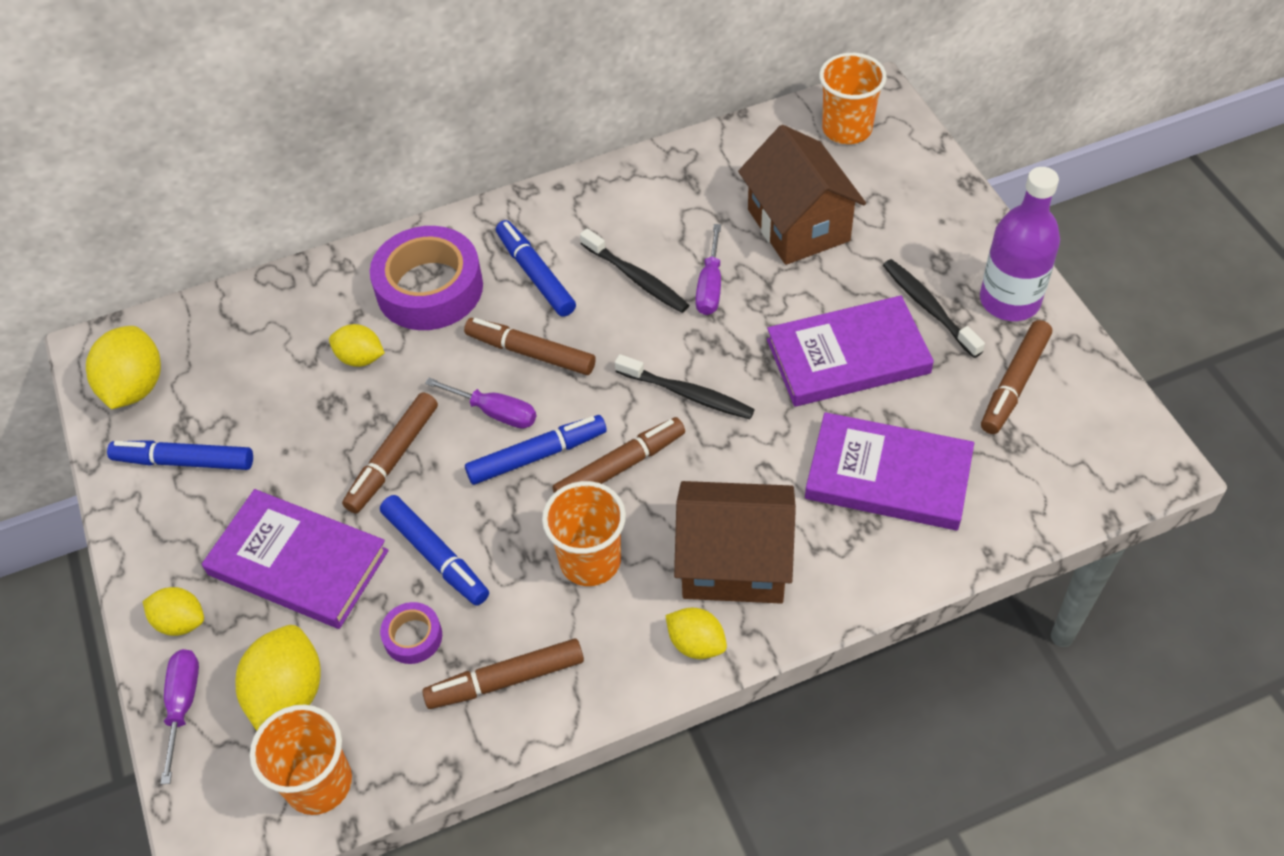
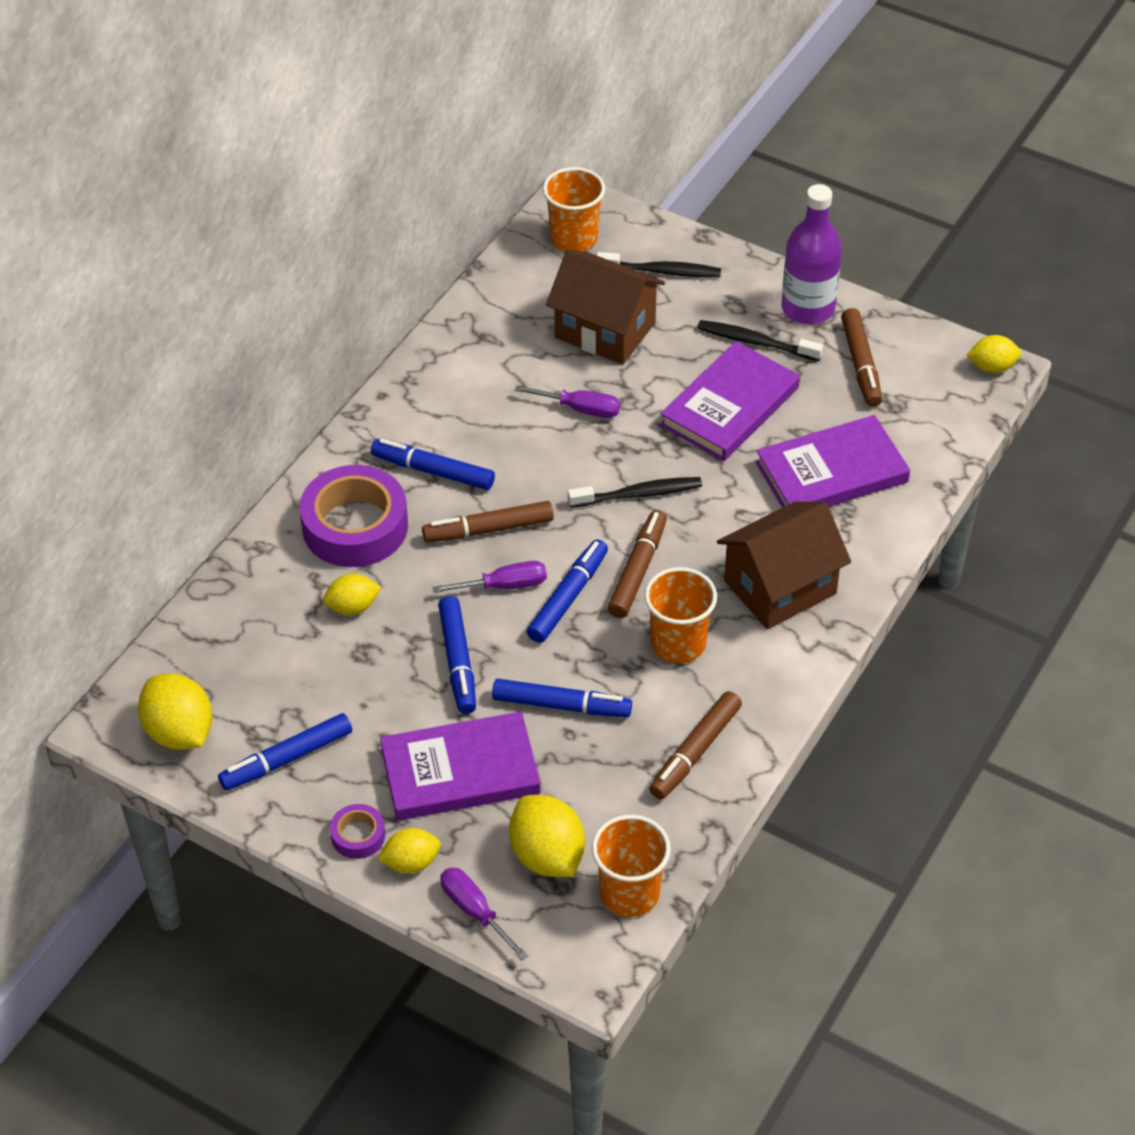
camera: 40 degrees left, 5 degrees down
brown marker [342,392,438,514] -> blue marker [438,596,476,714]
purple tape [380,602,442,664] -> purple tape moved to [330,804,385,859]
black toothbrush [580,228,689,313] -> black toothbrush moved to [597,252,721,277]
yellow lemon [665,608,727,659] -> yellow lemon moved to [967,335,1021,373]
purple screwdriver [695,224,721,315] -> purple screwdriver turned 45 degrees counterclockwise [515,385,620,418]

